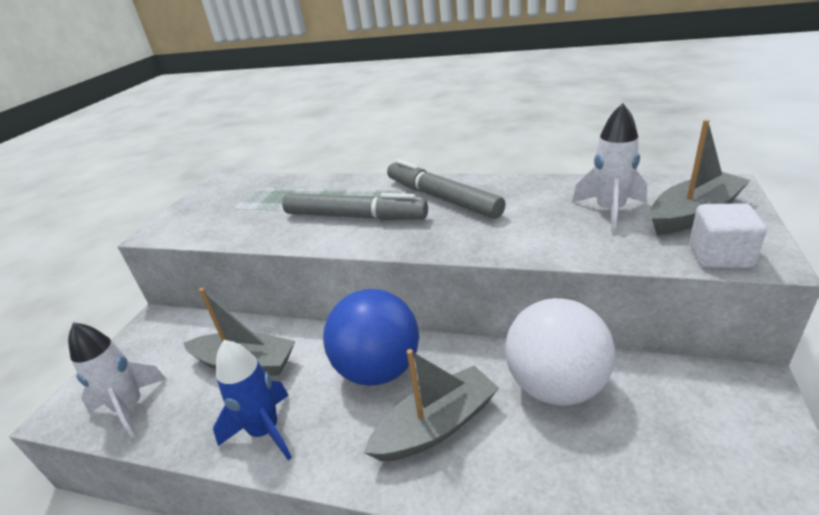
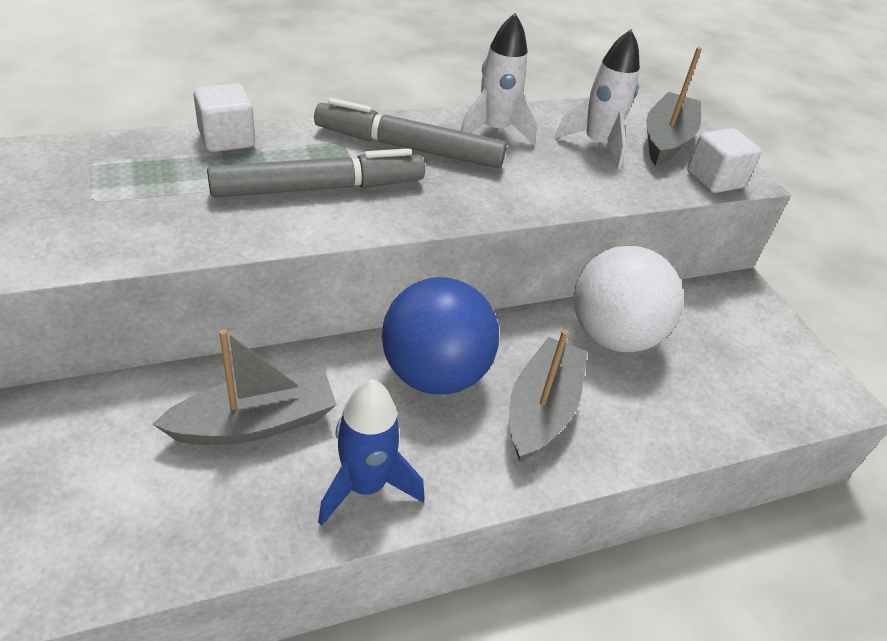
camera: 45 degrees left, 10 degrees up
white rocket [68,322,166,439] -> white rocket moved to [460,13,537,145]
none -> white cube [193,83,255,152]

